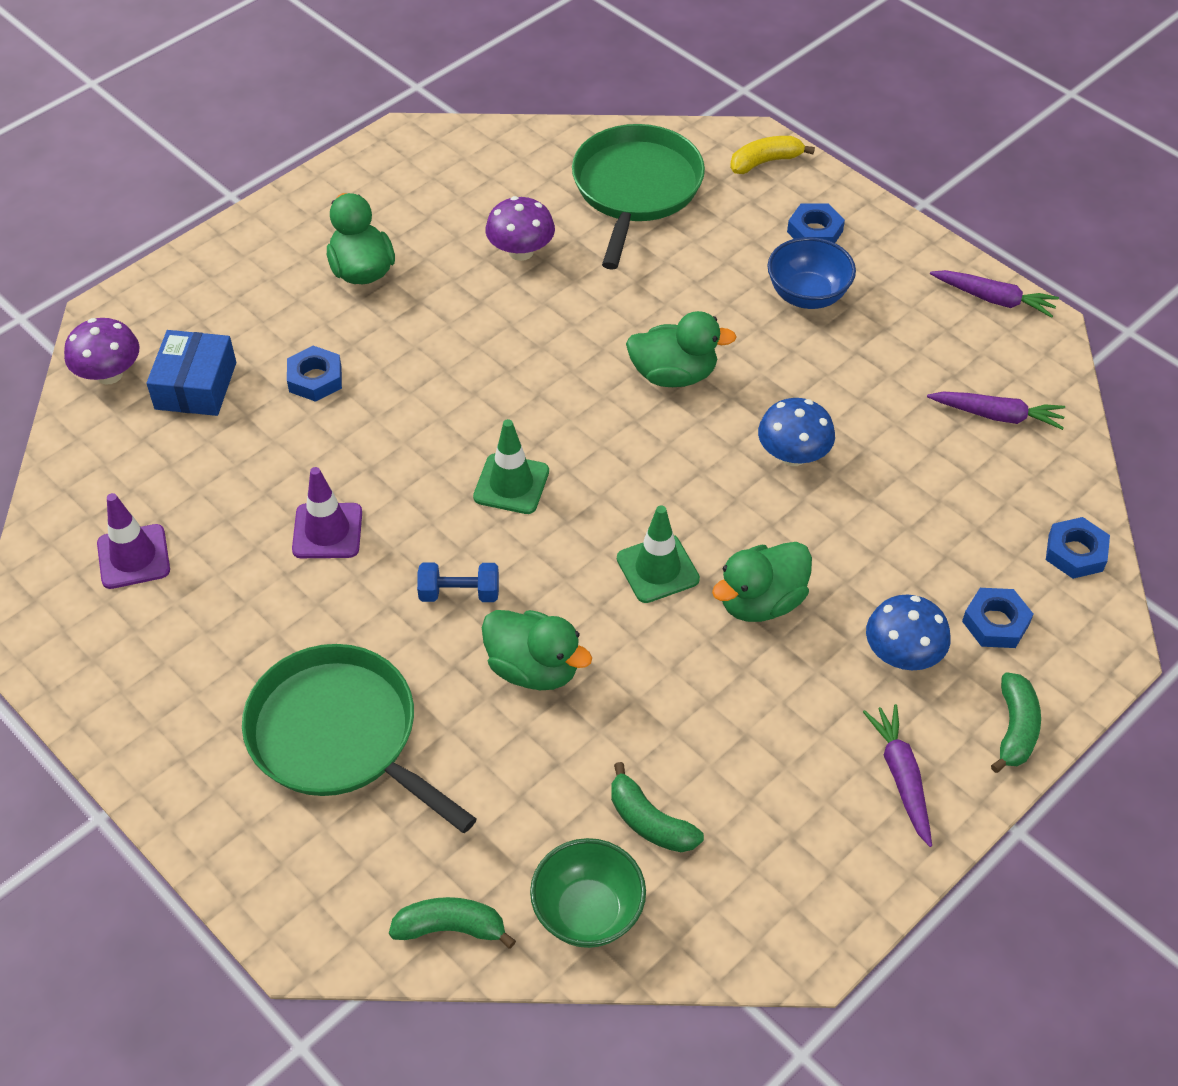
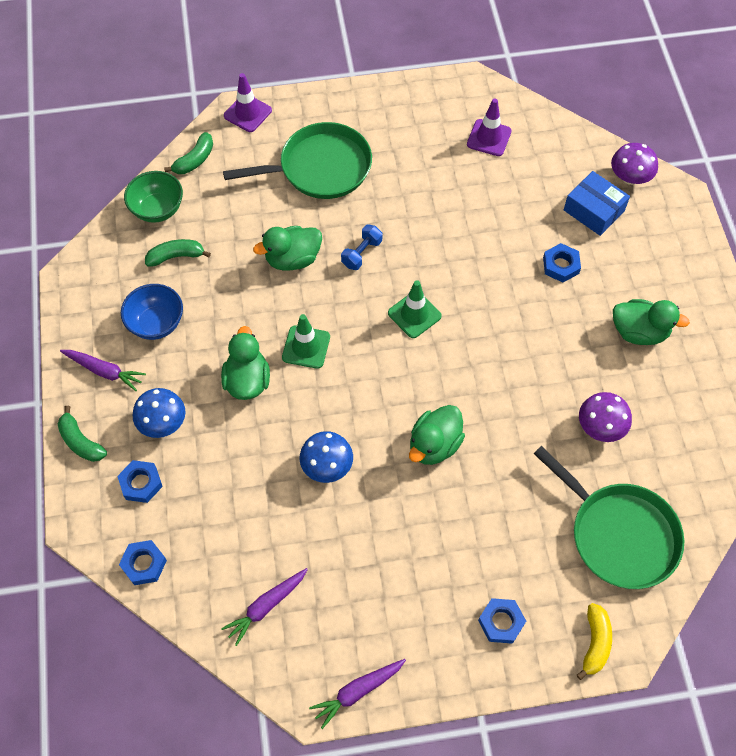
camera: 125 degrees right, 10 degrees up
purple traffic cone [292,467,362,558] -> purple traffic cone moved to [224,73,272,132]
blue bowl [767,237,856,309] -> blue bowl moved to [121,284,183,340]

